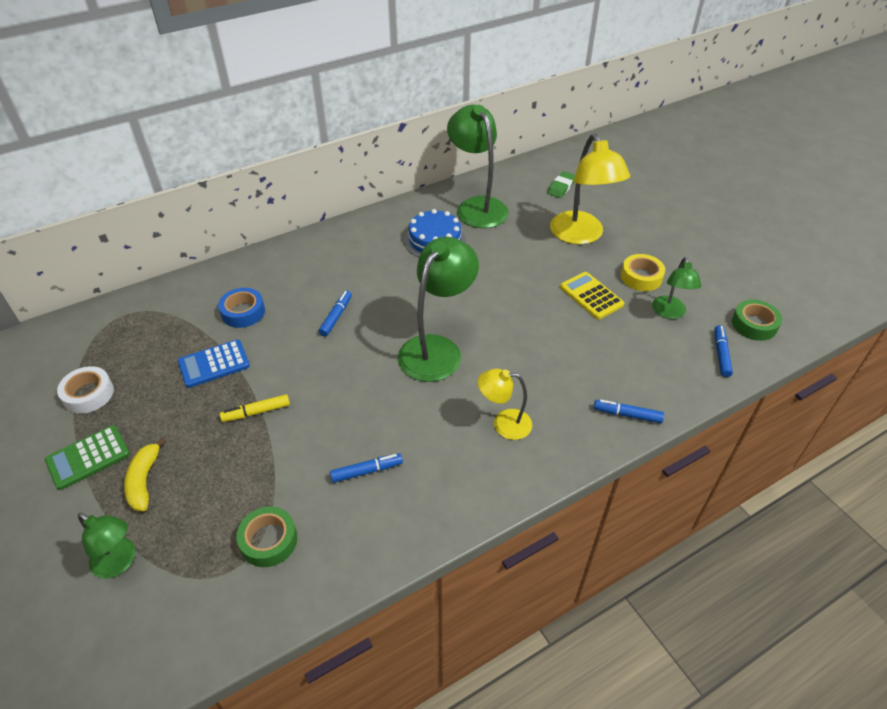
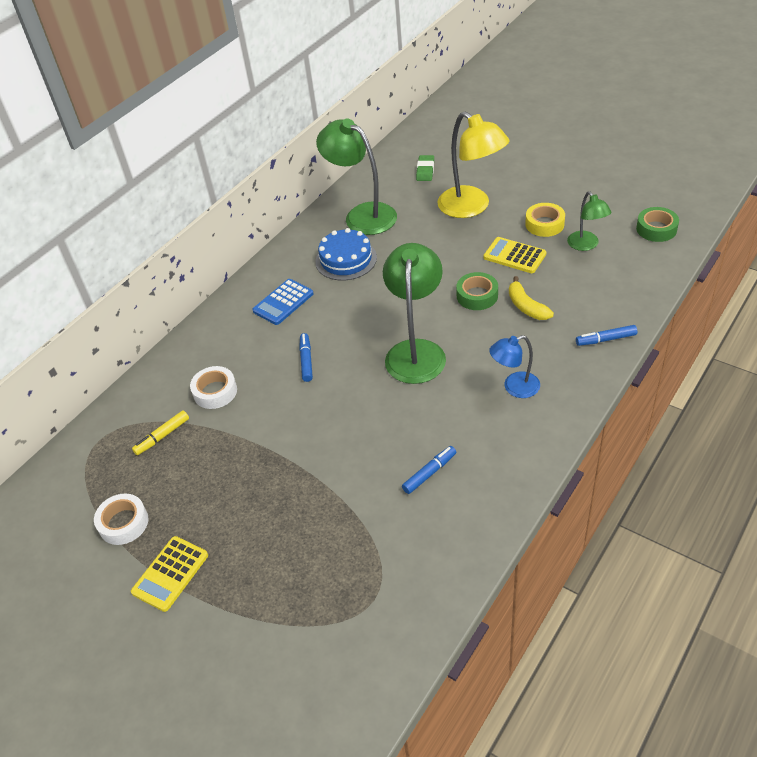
camera: 20 degrees left, 0 degrees up
green calculator [45,425,130,490] -> yellow calculator [131,536,208,612]
green lamp [78,513,136,579] -> none
yellow banana [124,437,166,511] -> yellow banana moved to [509,276,554,320]
blue calculator [178,339,250,388] -> blue calculator moved to [252,279,314,325]
blue tape [218,288,265,328] -> white tape [190,366,237,409]
yellow marker [220,394,290,422] -> yellow marker moved to [132,411,189,455]
green tape [236,507,297,567] -> green tape moved to [456,272,498,310]
yellow lamp [478,368,532,440] -> blue lamp [489,335,540,398]
blue marker [714,325,733,377] -> none

